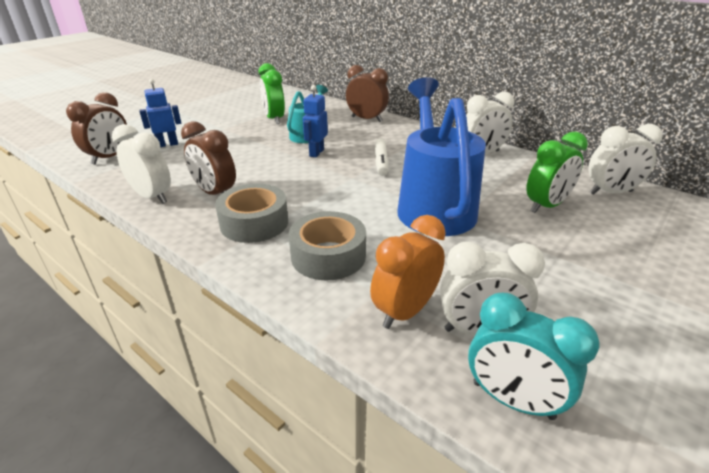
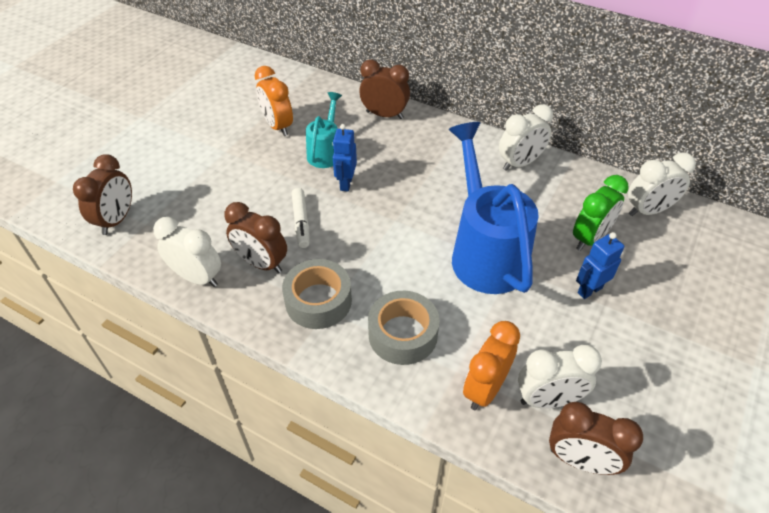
camera: 10 degrees left, 15 degrees up
blue robot [139,78,181,147] -> blue robot moved to [576,232,624,299]
green clock [258,63,285,124] -> orange clock [255,66,293,136]
white marker [375,138,389,176] -> white marker moved to [292,188,310,248]
turquoise clock [468,293,600,420] -> brown clock [549,402,643,475]

